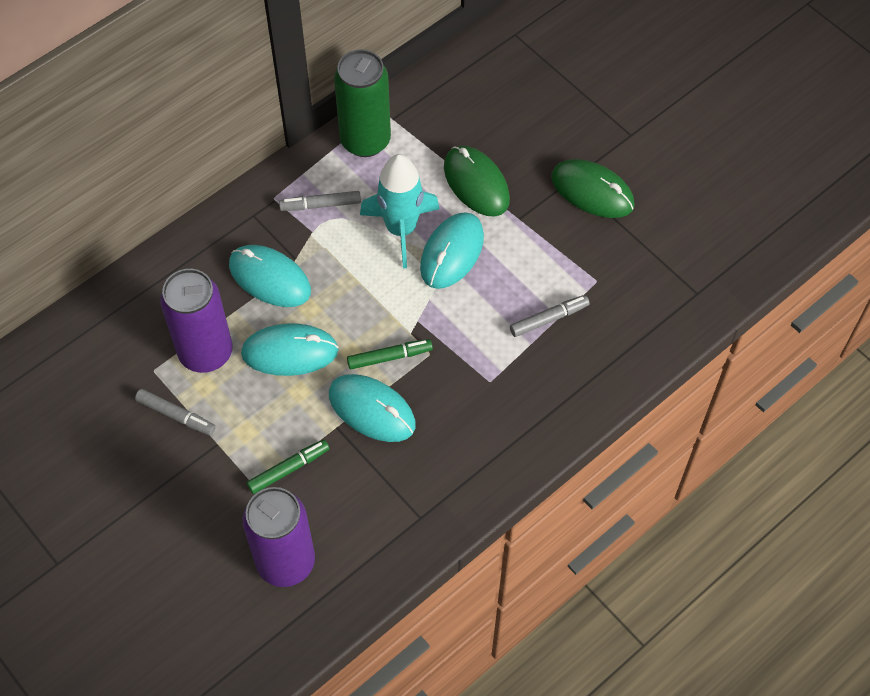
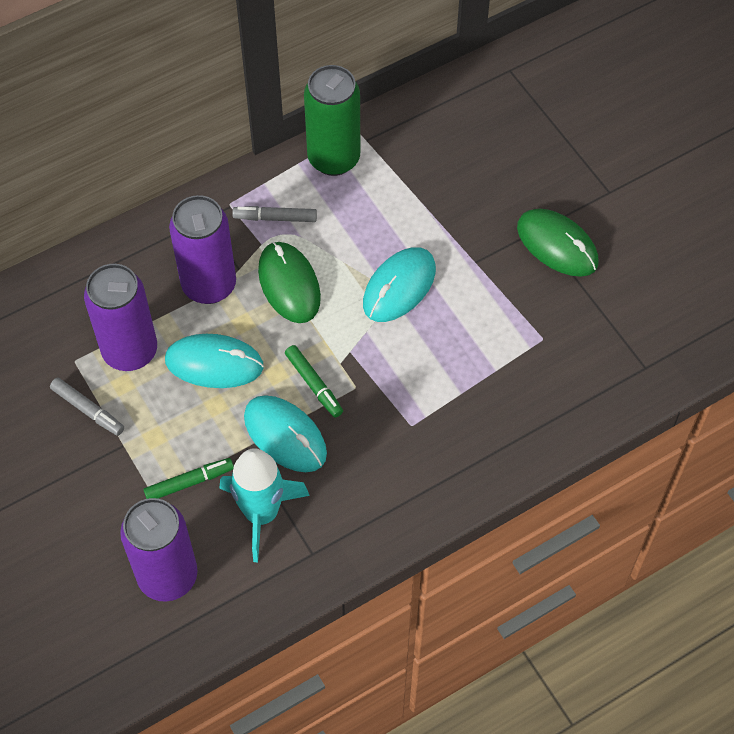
camera: 10 degrees right, 0 degrees up
turquoise mouse [229,245,311,307] -> purple can [169,195,236,304]
green marker [347,339,433,369] -> green marker turned 60 degrees clockwise [285,345,343,418]
turquoise rocket [360,154,440,269] -> turquoise rocket moved to [220,448,310,562]
green mouse [444,146,510,217] -> green mouse moved to [258,242,321,323]
grey marker [510,295,589,337] -> none

